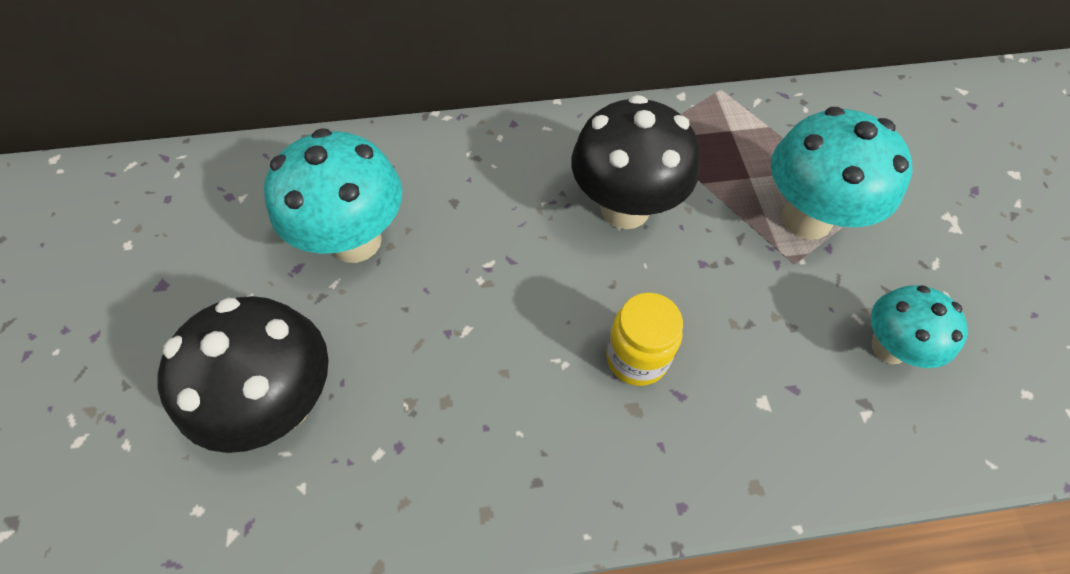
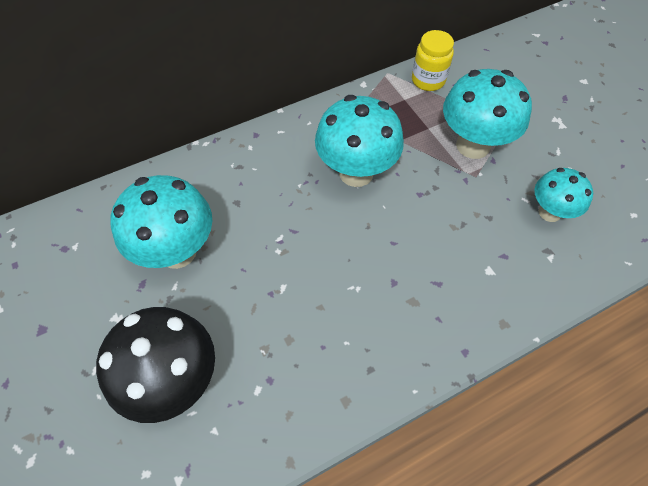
camera: 20 degrees left, 0 degrees up
black mushroom [571,95,700,229] -> turquoise mushroom [315,95,404,187]
yellow jar [606,293,683,386] -> yellow jar moved to [412,30,454,91]

